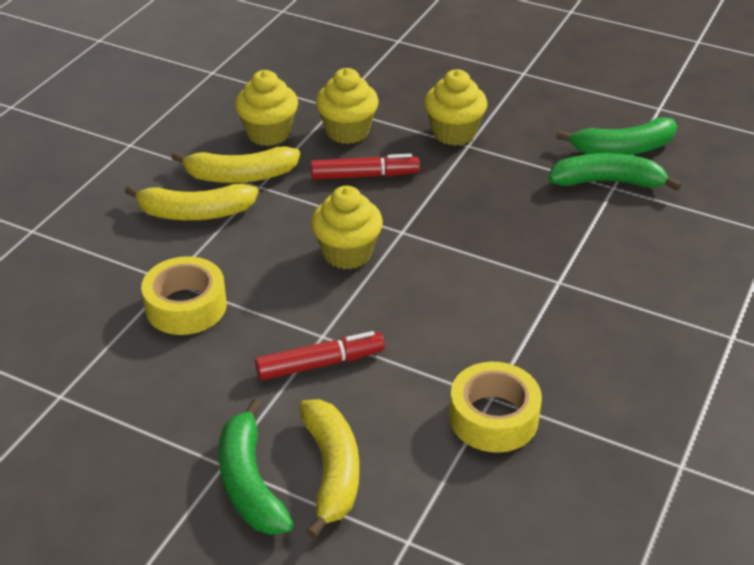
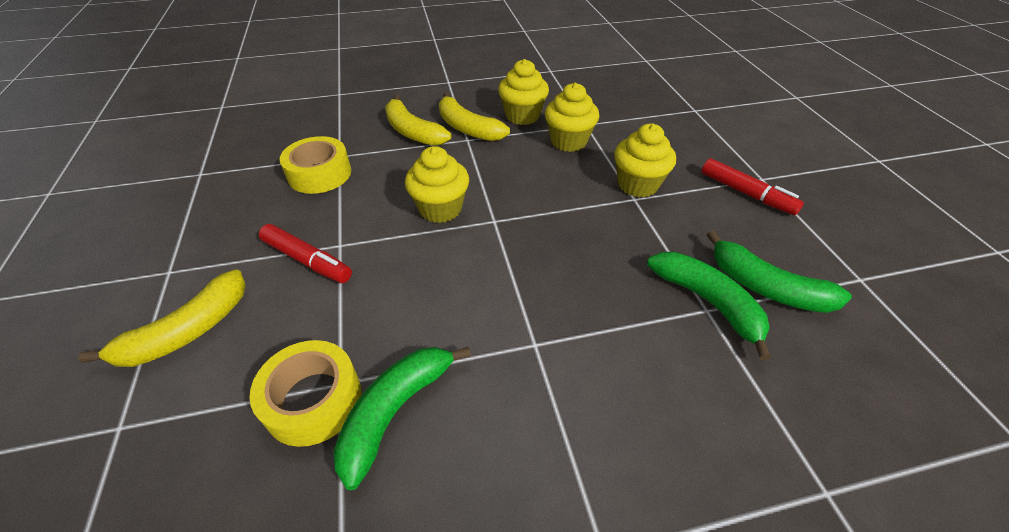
camera: 50 degrees right, 5 degrees up
green banana [218,398,293,535] -> green banana moved to [333,347,471,490]
red marker [310,154,420,180] -> red marker moved to [701,158,804,215]

